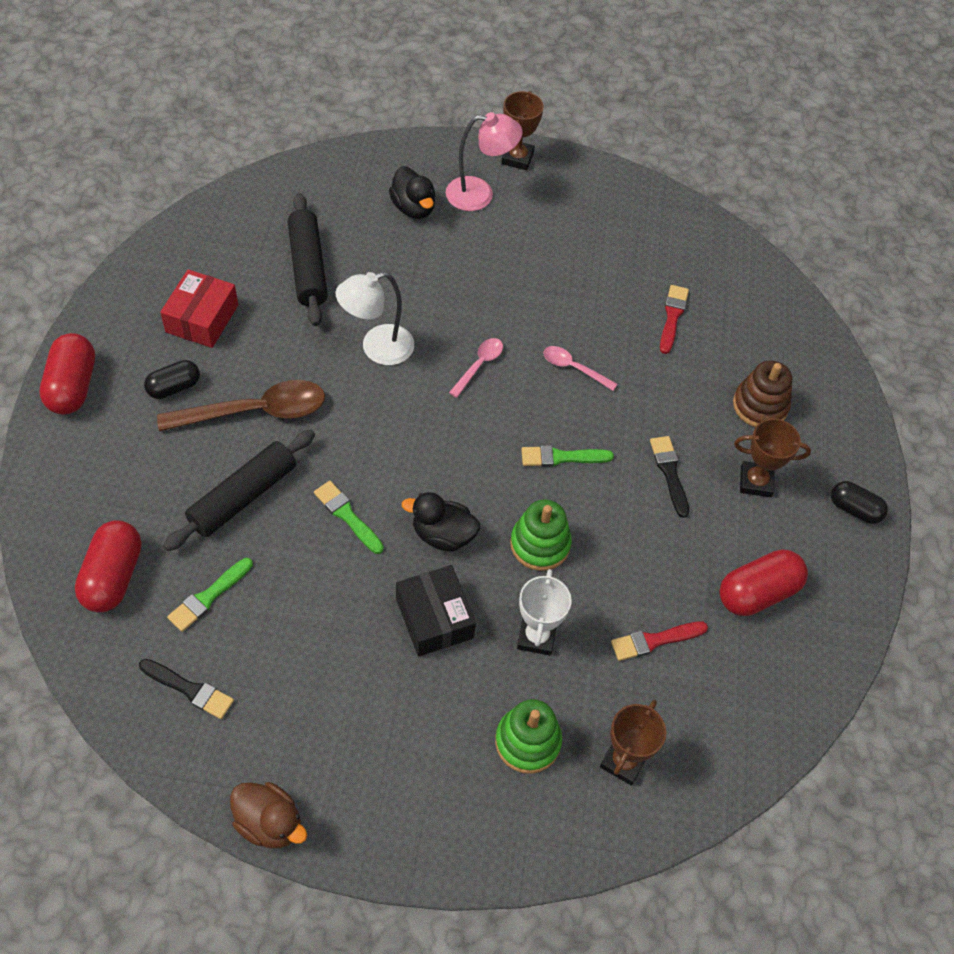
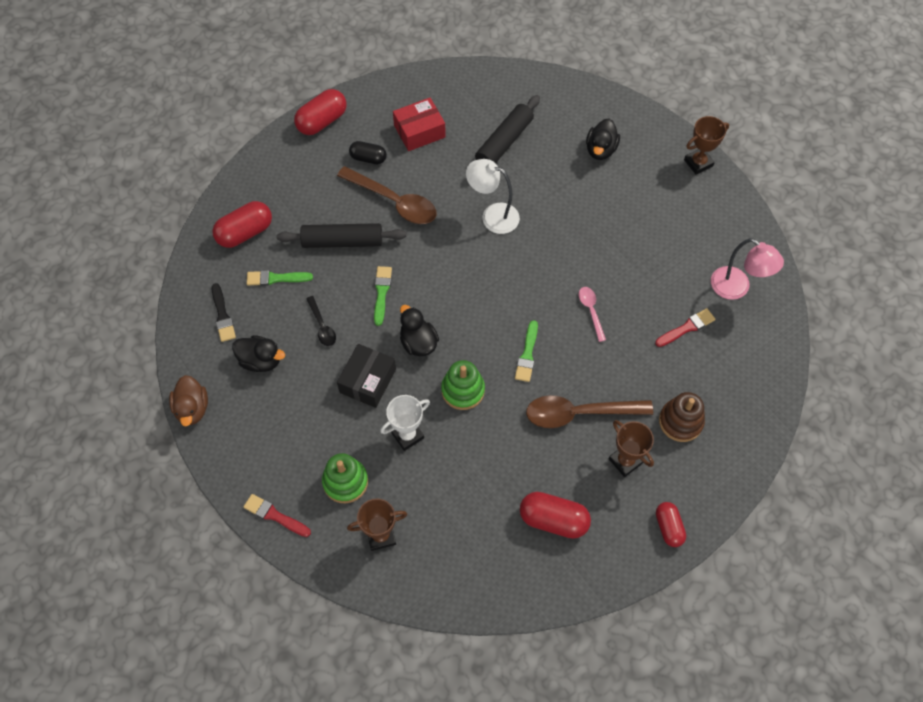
camera: 50 degrees right, 5 degrees up
pink lamp [446,112,523,211] -> pink lamp moved to [711,238,784,300]
pink spoon [449,338,503,398] -> none
green brush [521,445,614,467] -> green brush turned 120 degrees counterclockwise [515,320,538,382]
red brush [611,621,708,661] -> red brush moved to [243,494,311,537]
black brush [650,436,689,518] -> brown spoon [526,395,653,428]
black capsule [831,481,888,524] -> red capsule [656,502,686,547]
none -> black duck [232,335,285,372]
none -> black spoon [306,296,336,346]

